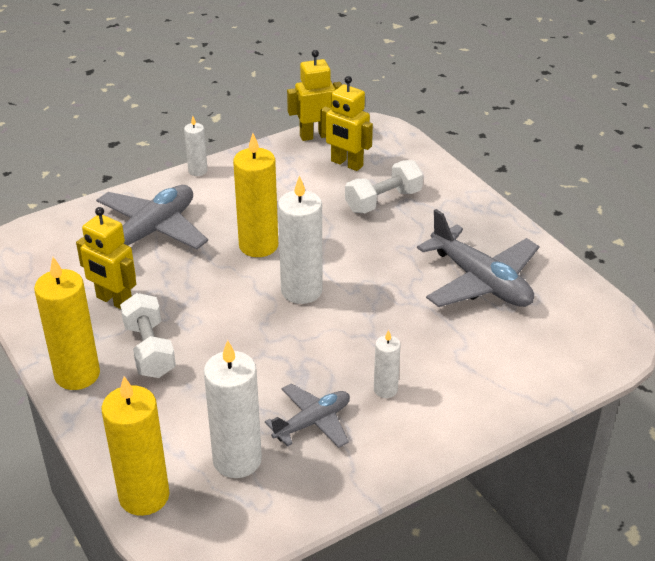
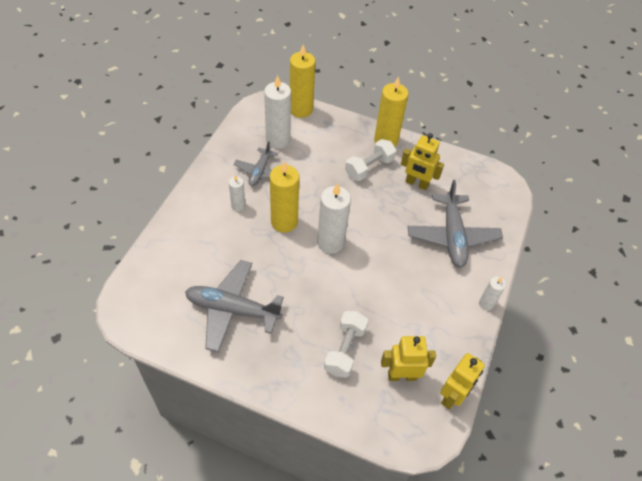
camera: 140 degrees right, 15 degrees up
yellow robot [76,207,136,309] -> yellow robot turned 150 degrees counterclockwise [401,133,444,190]
white dumbbell [120,293,176,378] -> white dumbbell turned 75 degrees counterclockwise [345,139,396,181]
yellow candle [233,133,278,257] -> yellow candle moved to [270,161,299,233]

